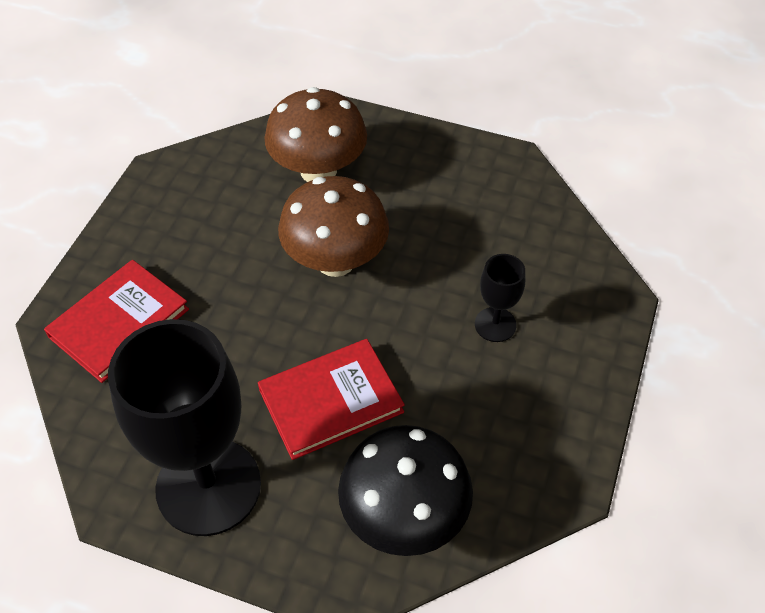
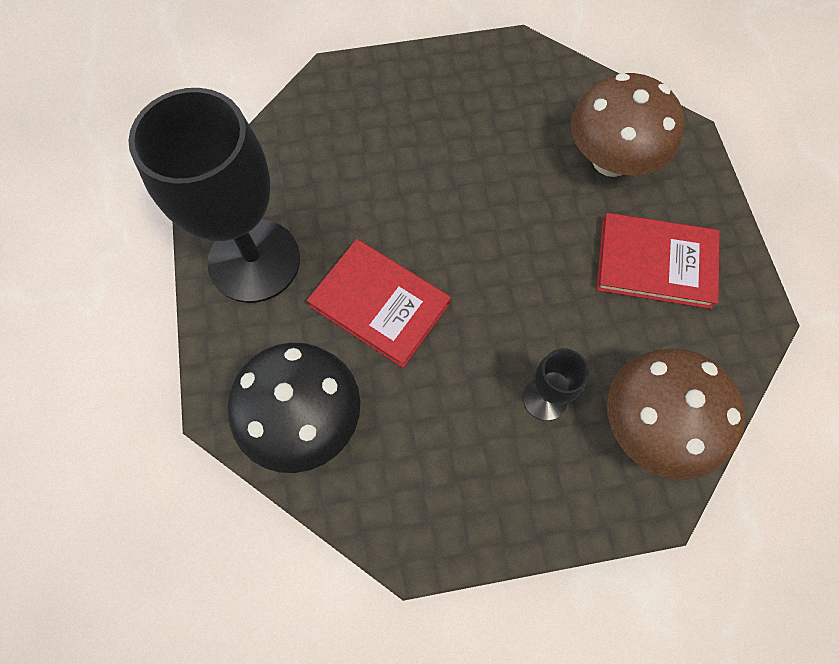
camera: 60 degrees right, 15 degrees up
red book [44,260,189,383] -> red book moved to [596,213,720,309]
brown mushroom [278,176,389,277] -> brown mushroom moved to [607,349,746,480]

